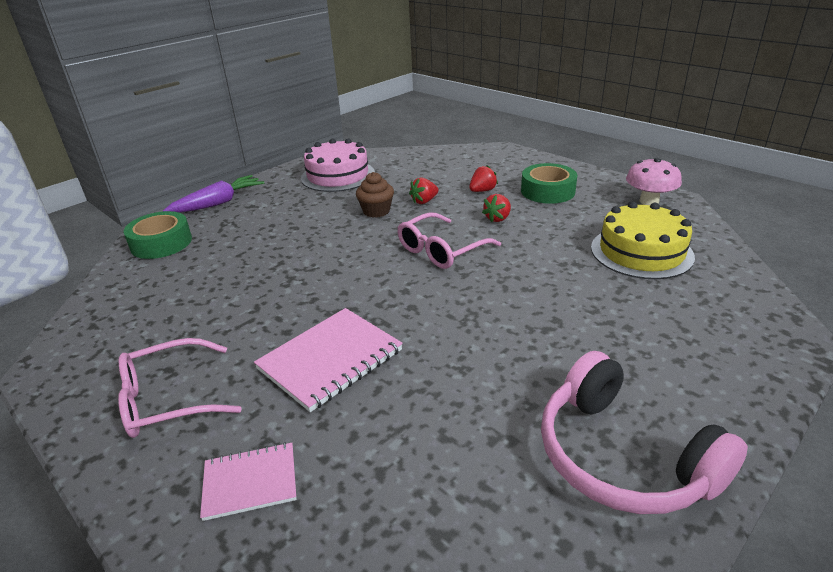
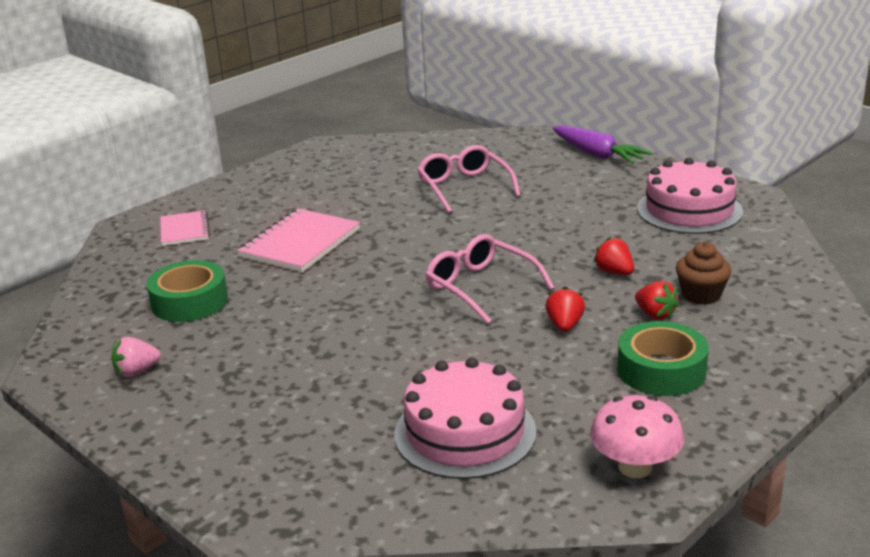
camera: 90 degrees right, 5 degrees down
pink glasses [118,338,242,438] -> pink glasses moved to [417,145,521,213]
green tape [124,211,192,259] -> green tape moved to [147,260,228,322]
pink notebook [254,308,403,412] -> pink notebook turned 75 degrees clockwise [237,208,360,272]
brown cupcake [356,172,394,218] -> brown cupcake moved to [676,242,731,305]
red strawberry [482,194,511,223] -> red strawberry turned 60 degrees clockwise [545,286,585,331]
pink headphones [541,351,748,514] -> pink strawberry [112,337,161,378]
yellow cake [591,202,695,279] -> pink cake [394,357,537,479]

